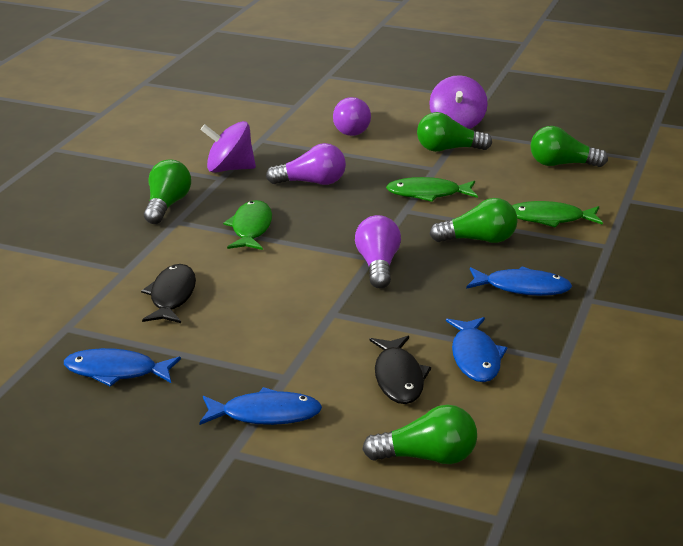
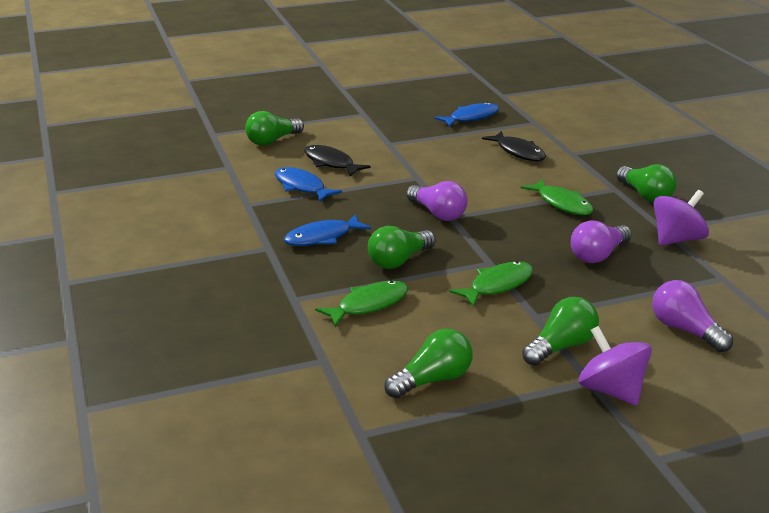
camera: 140 degrees right, 0 degrees up
blue fish [199,387,322,425] -> none

